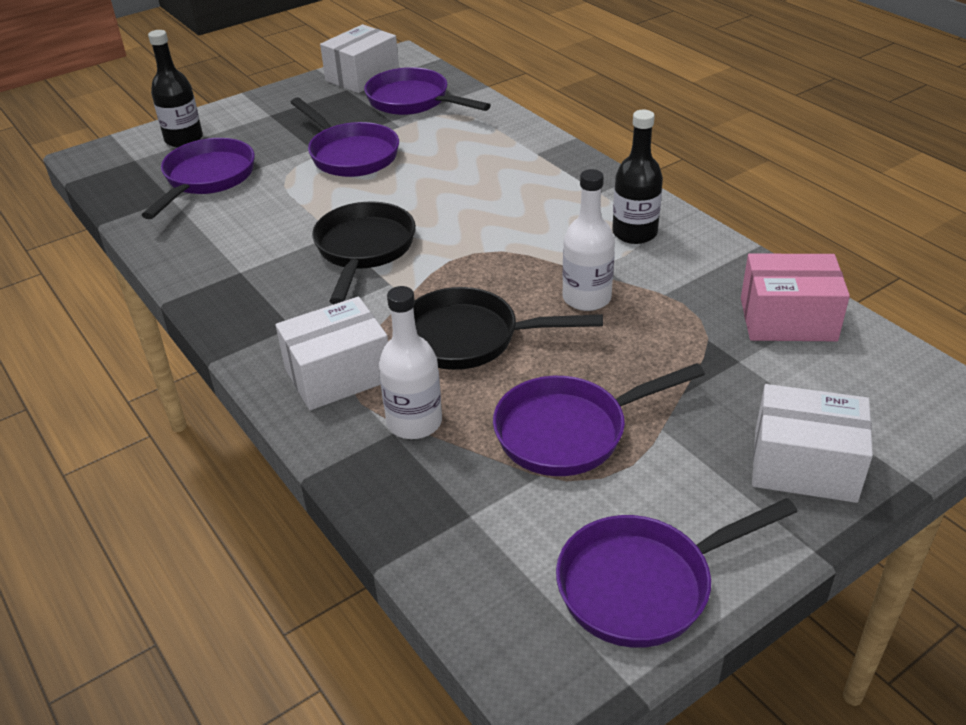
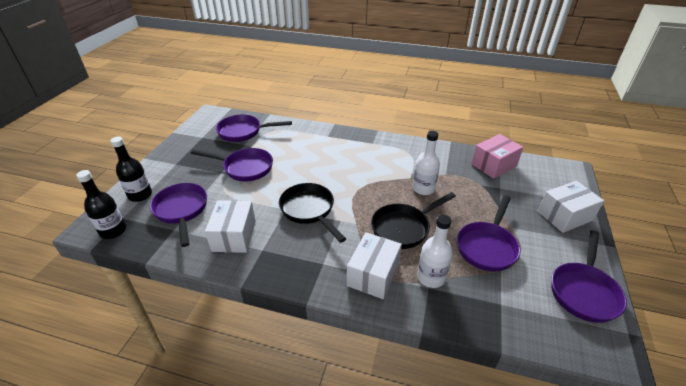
camera: 40 degrees left, 0 degrees up
white box [320,24,399,93] -> white box moved to [205,200,256,253]
black bottle [612,110,663,244] -> black bottle moved to [76,170,126,239]

